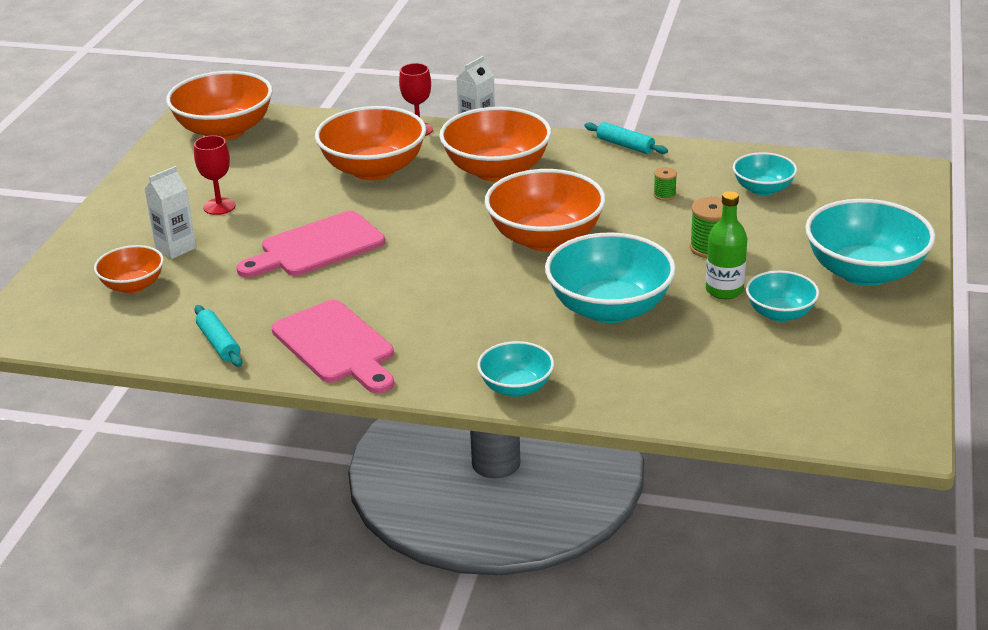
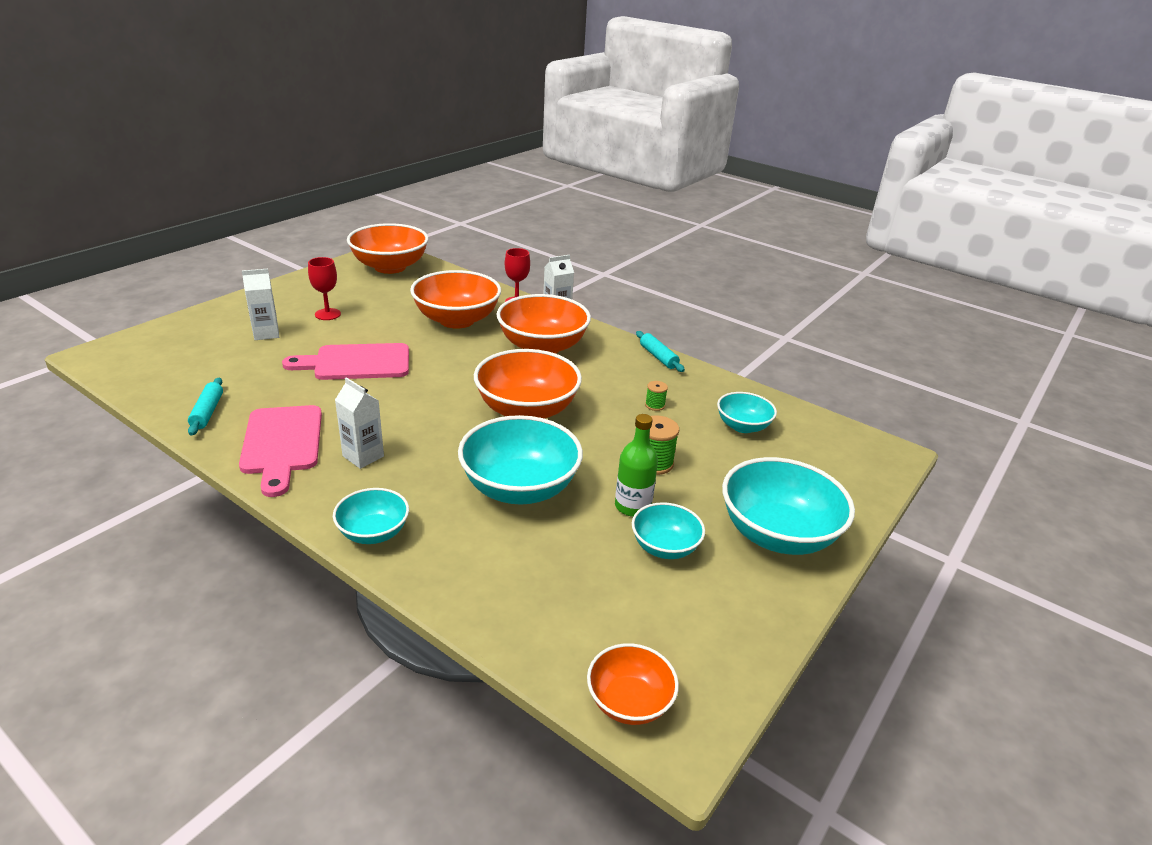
camera: 20 degrees right, 0 degrees up
orange bowl [94,245,164,293] -> orange bowl moved to [587,643,679,725]
none -> white carton [335,377,384,469]

